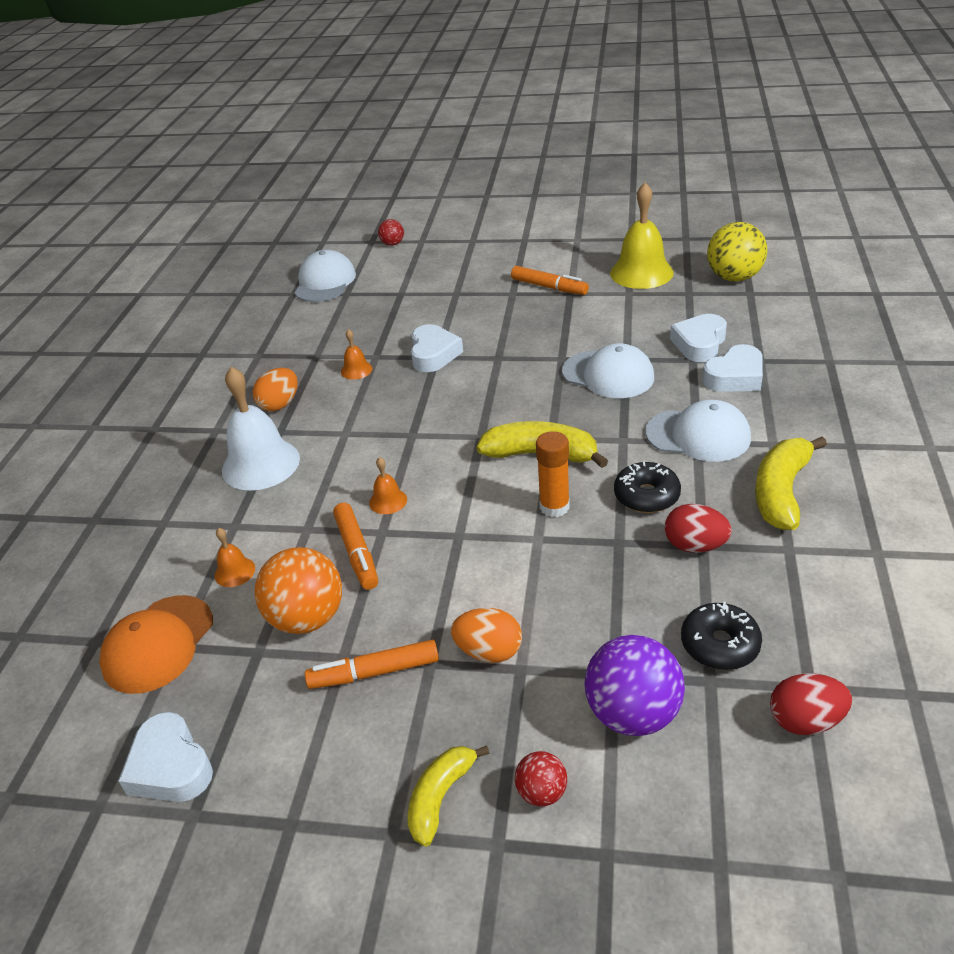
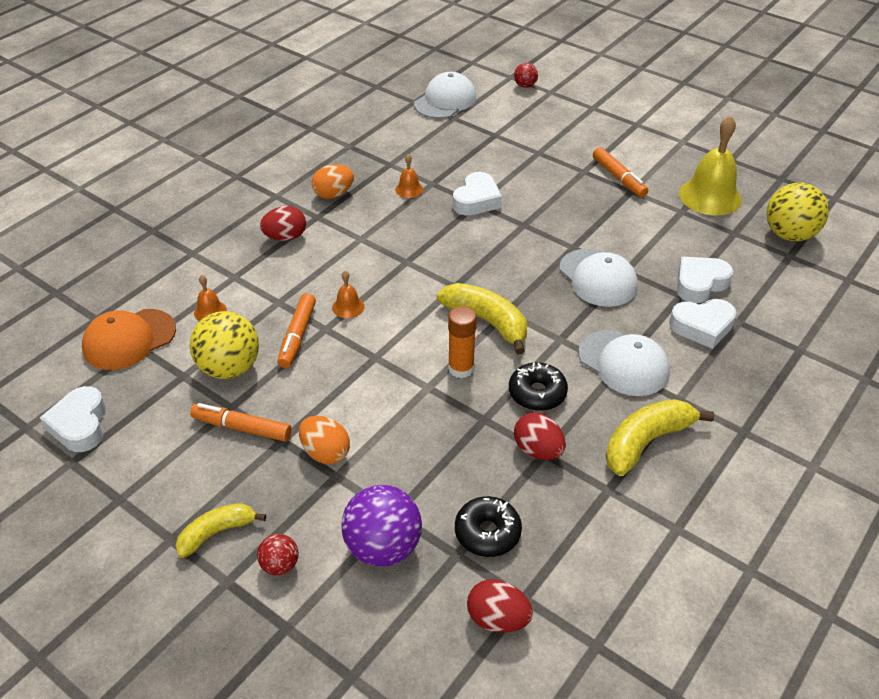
camera: 25 degrees right, 5 degrees up
white bell [222,367,300,491] -> red egg [260,206,306,241]
orange ball [255,547,342,634] -> yellow ball [190,311,259,379]

